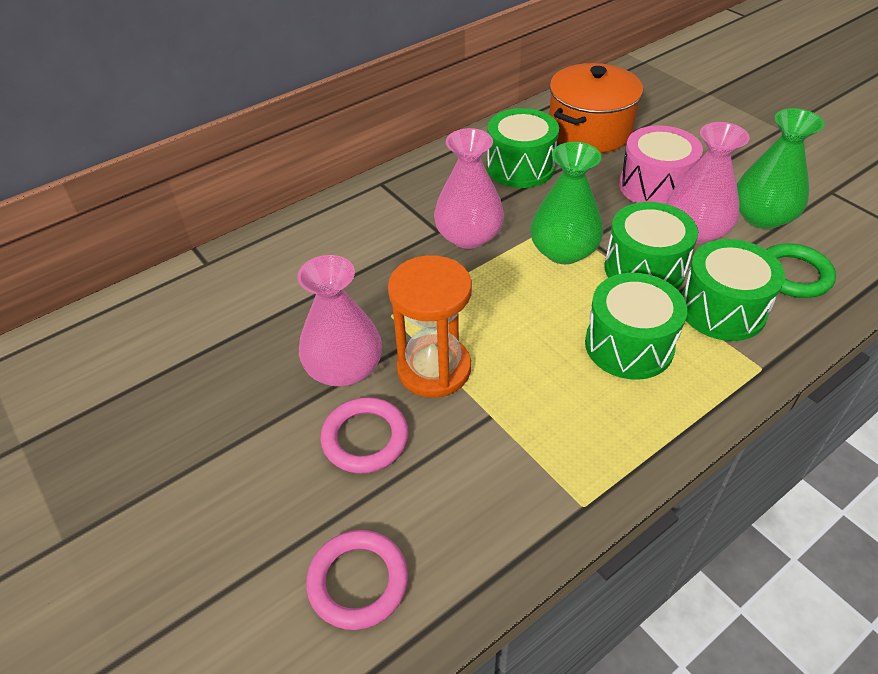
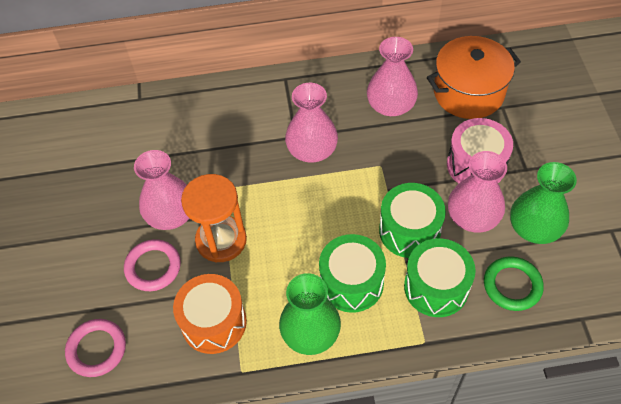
camera: 30 degrees right, 10 degrees up
green drum [487,108,559,188] -> pink vase [367,37,418,116]
green vase [531,142,603,264] -> green vase moved to [279,273,341,355]
none -> orange drum [173,274,247,354]

